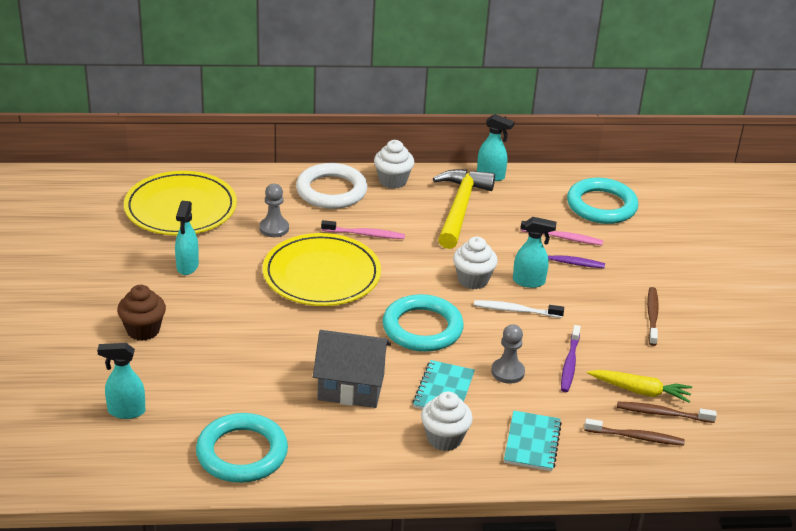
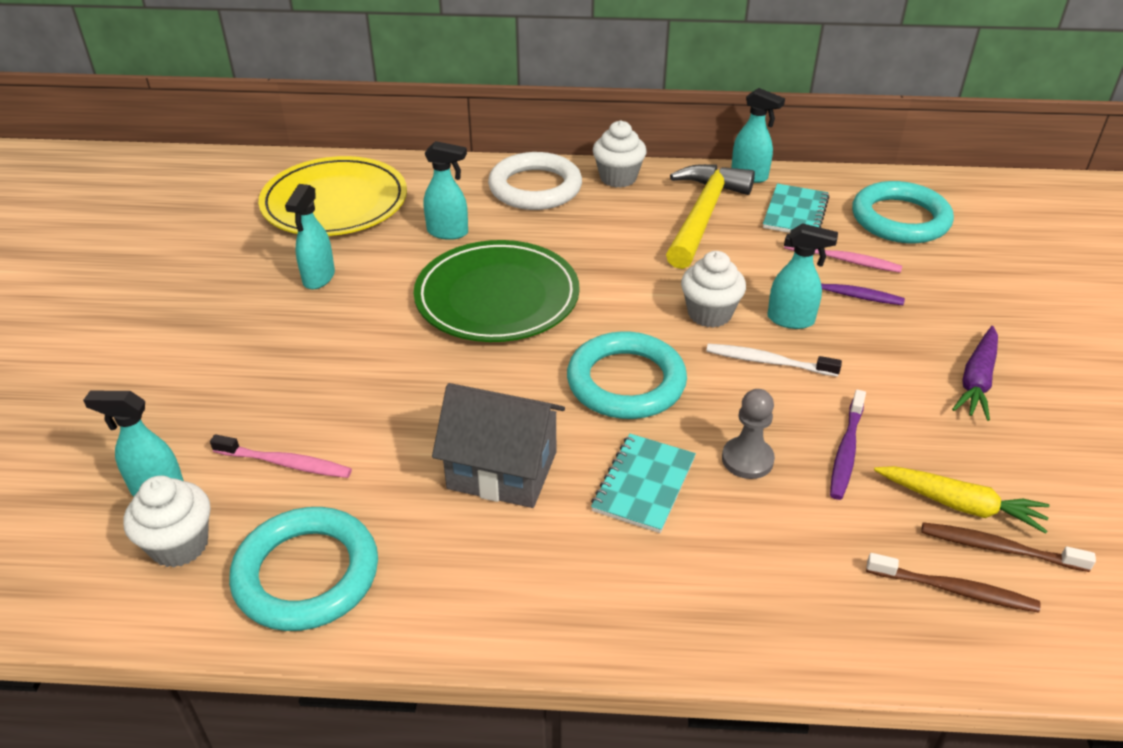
camera: 10 degrees right, 5 degrees up
brown cupcake [117,285,166,341] -> none
grey pawn [259,184,289,237] -> turquoise spray bottle [424,141,468,240]
yellow plate [263,233,381,306] -> green plate [414,240,580,342]
pink toothbrush [321,220,405,239] -> pink toothbrush moved to [210,434,352,478]
white cupcake [421,391,473,451] -> white cupcake moved to [123,475,210,567]
turquoise notebook [504,411,562,471] -> turquoise notebook moved to [763,183,829,233]
brown toothbrush [647,287,659,346] -> purple carrot [952,326,998,421]

